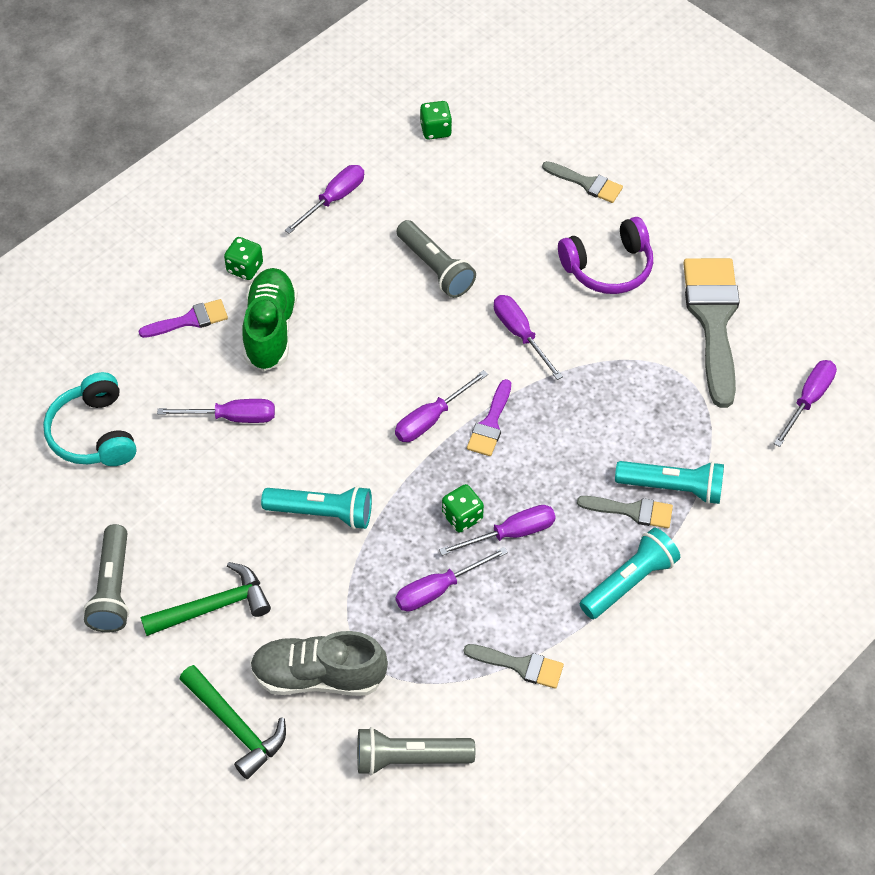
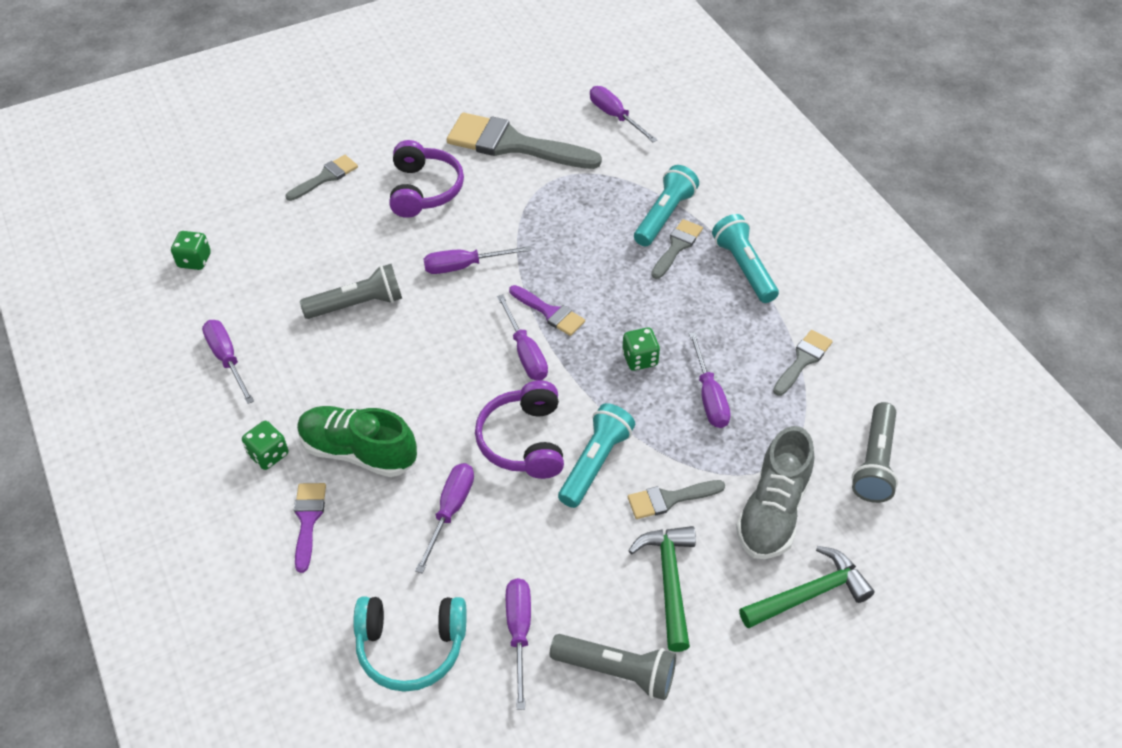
camera: 70 degrees left, 5 degrees down
purple screwdriver [439,505,556,556] -> purple screwdriver moved to [506,578,531,710]
none -> purple headphones [475,380,564,479]
none -> grey brush [628,480,725,519]

